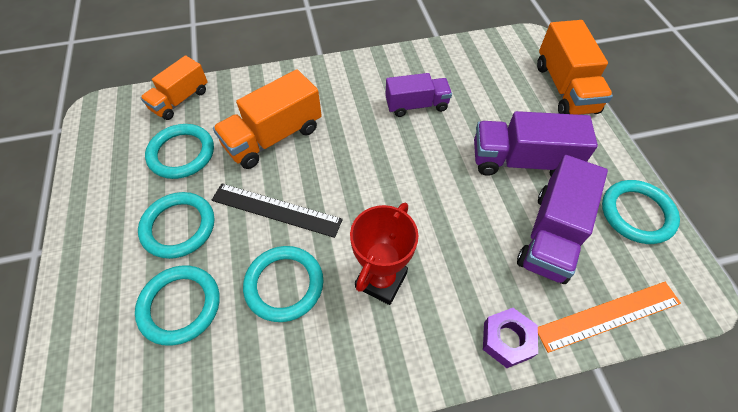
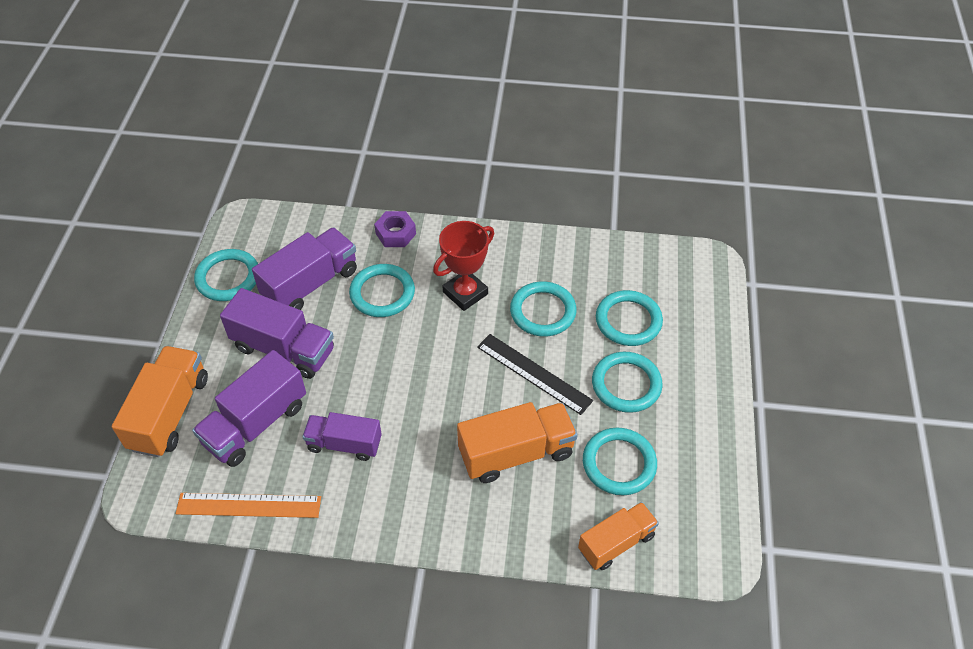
camera: 160 degrees left, 5 degrees down
orange ruler [538,282,681,353] -> orange ruler moved to [176,493,321,518]
none -> purple truck [192,350,306,467]
none -> turquoise ring [349,264,415,317]

